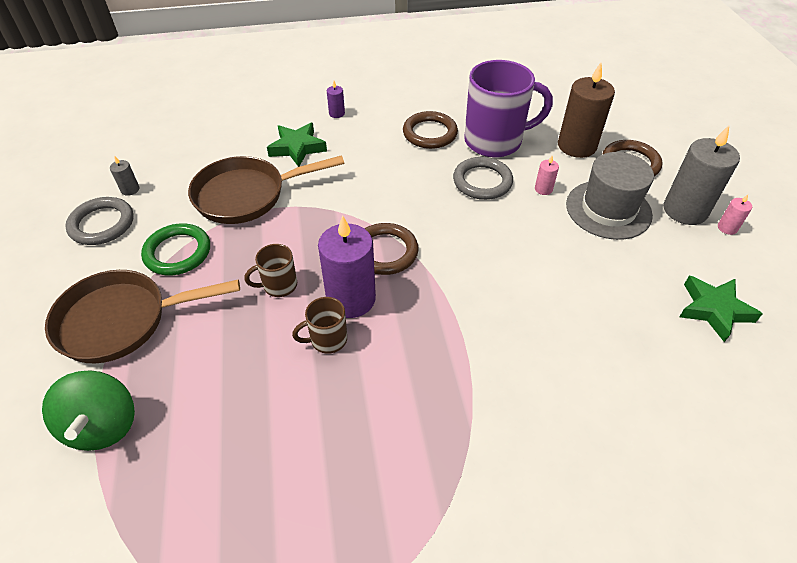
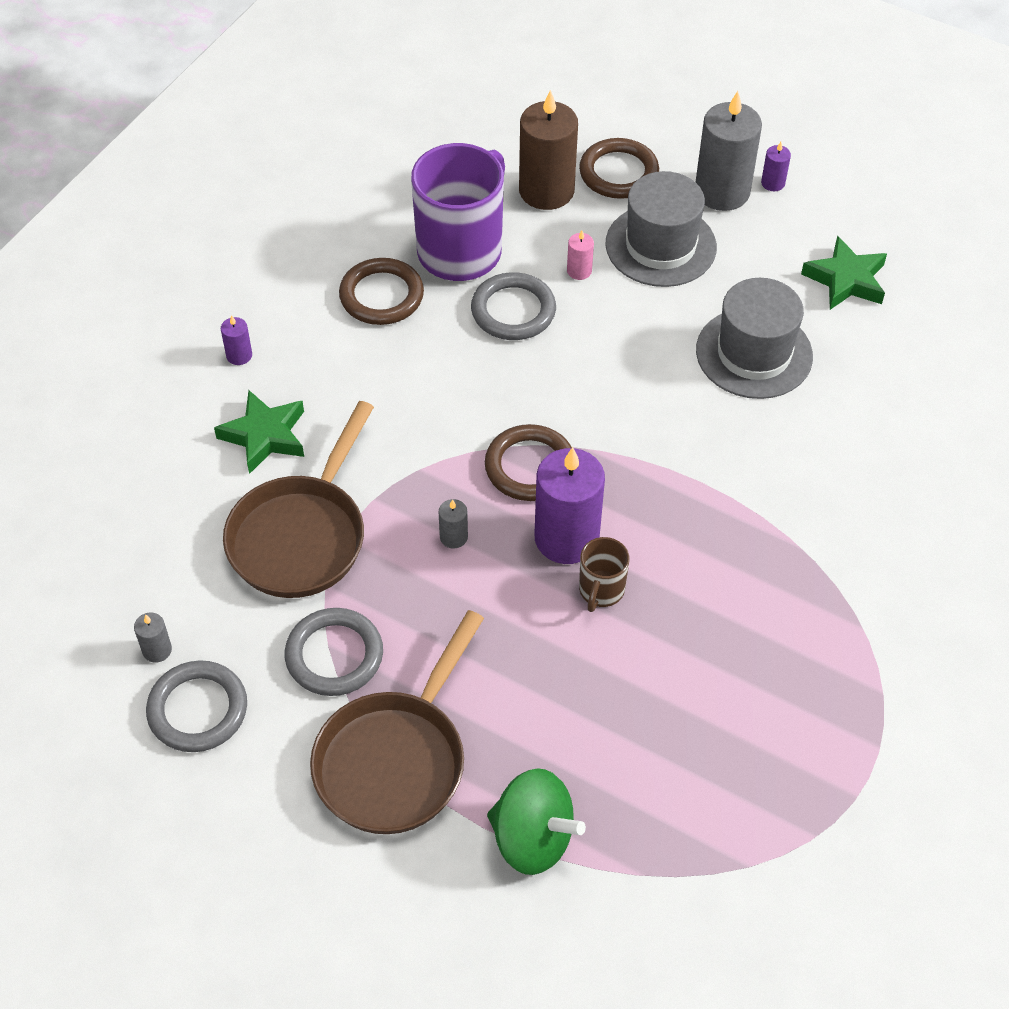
camera: 50 degrees left, 5 degrees up
green ring [141,224,210,275] -> grey ring [285,608,383,696]
brown mug [244,244,297,297] -> none
pink candle [718,195,752,235] -> purple candle [761,142,791,191]
none -> grey candle [439,499,468,549]
none -> grey hat [696,278,813,399]

